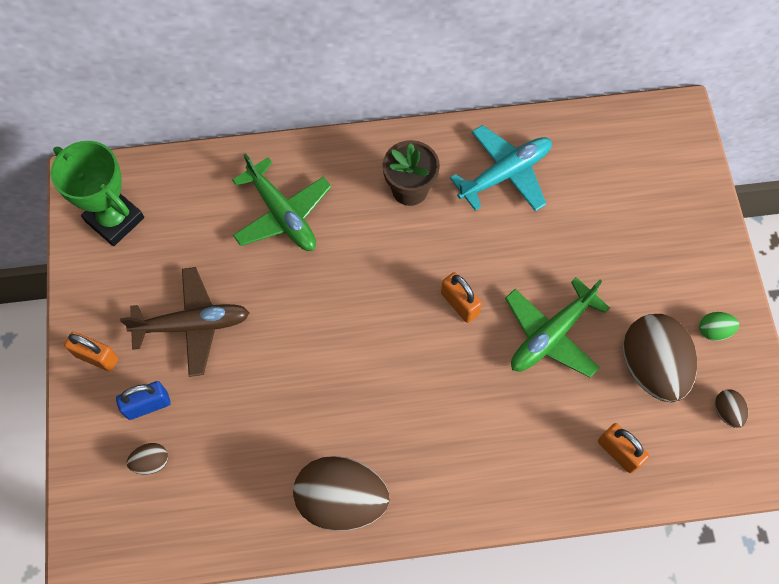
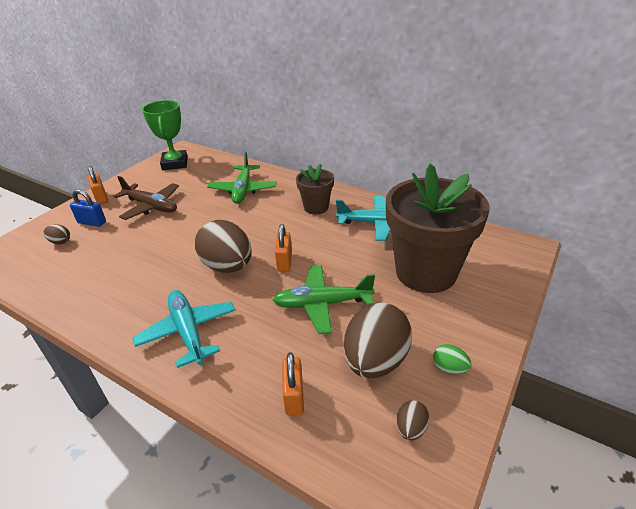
camera: 40 degrees right, 30 degrees down
brown egg [293,456,390,531] -> brown egg moved to [195,220,252,273]
none -> turquoise plane [133,290,236,368]
none -> brown flower pot [386,164,490,293]

